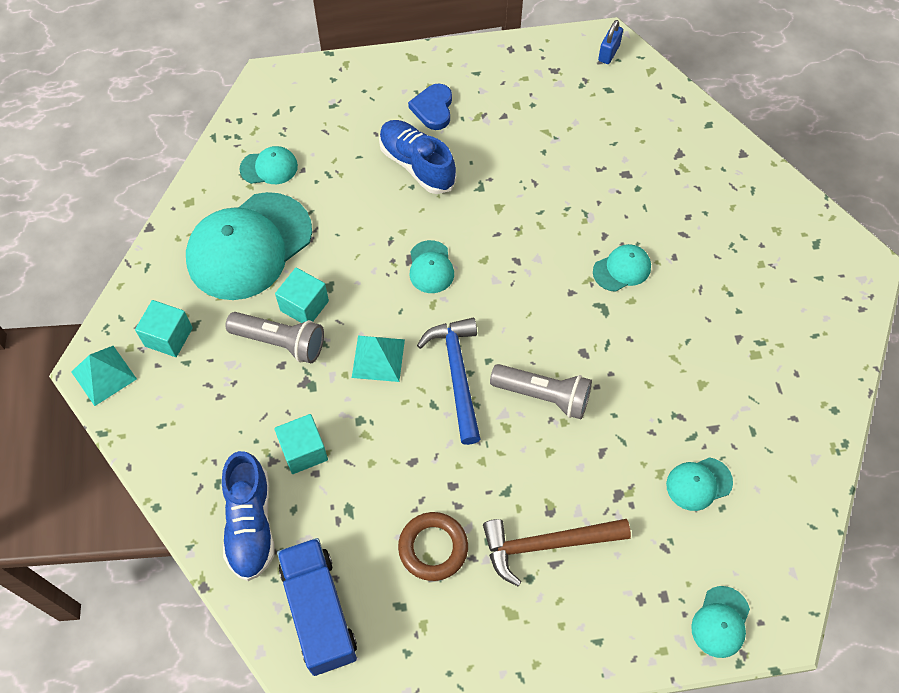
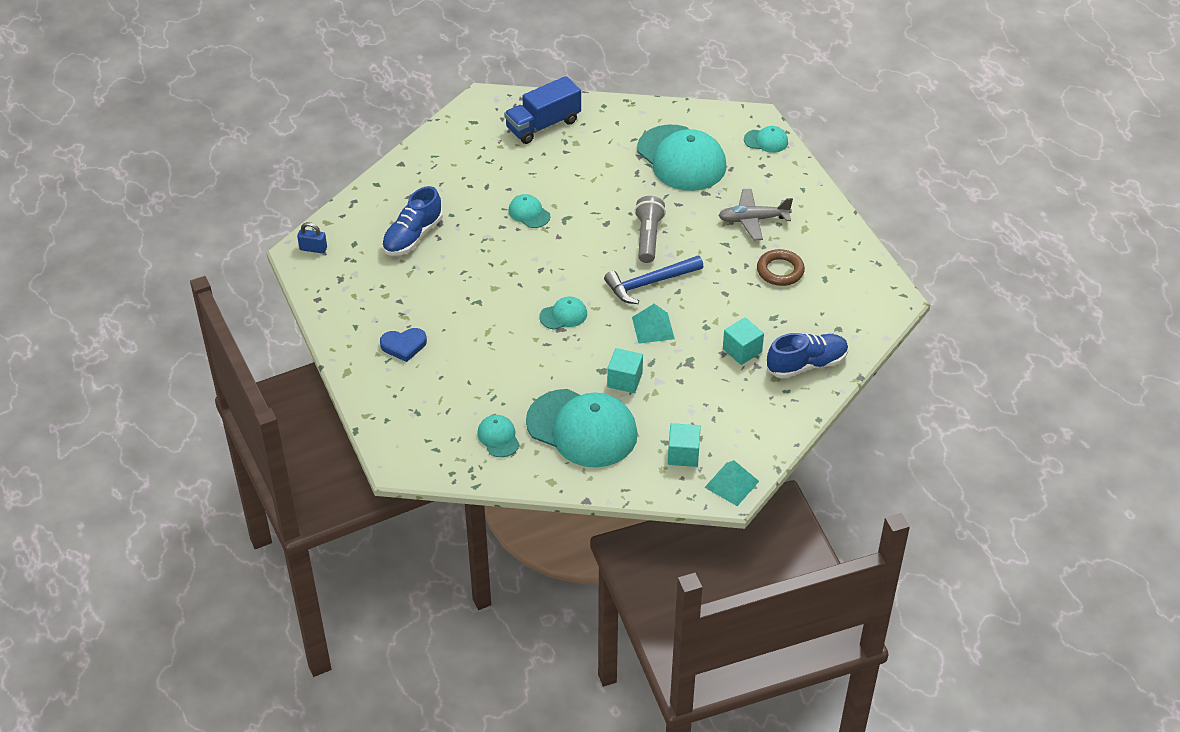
camera: 105 degrees left, 15 degrees down
grey flashlight [225,312,324,363] -> none
blue truck [277,538,357,676] -> blue truck moved to [504,76,581,144]
blue shoe [379,120,456,194] -> blue shoe moved to [382,186,443,256]
brown hammer [483,519,631,586] -> grey plane [718,189,793,241]
turquoise cap [666,457,733,511] -> turquoise cap [637,125,726,191], size x2.24

